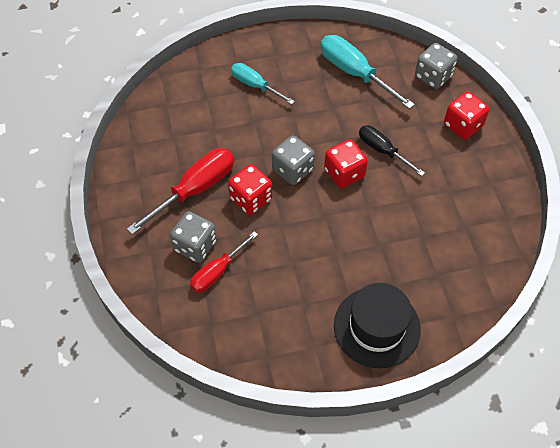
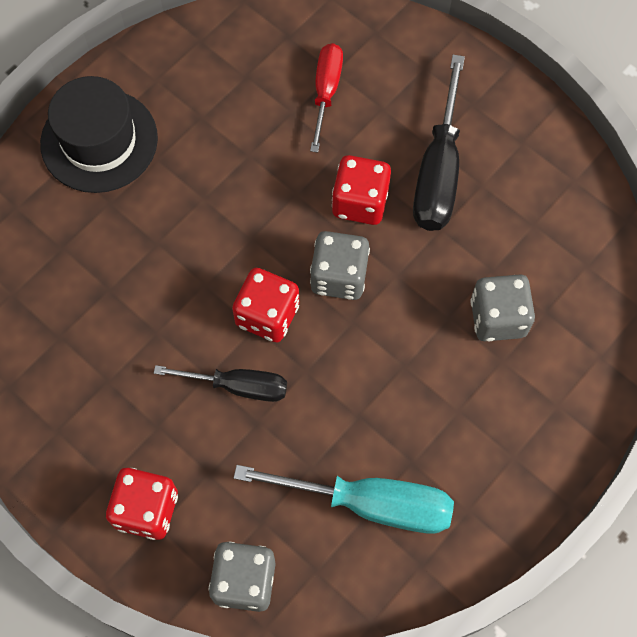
camera: 145 degrees right, 10 degrees up
red screwdriver [127,148,234,235] -> black screwdriver [413,55,465,231]
grey dice [170,211,217,263] -> grey dice moved to [470,275,535,341]
turquoise screwdriver [231,63,295,105] -> none

